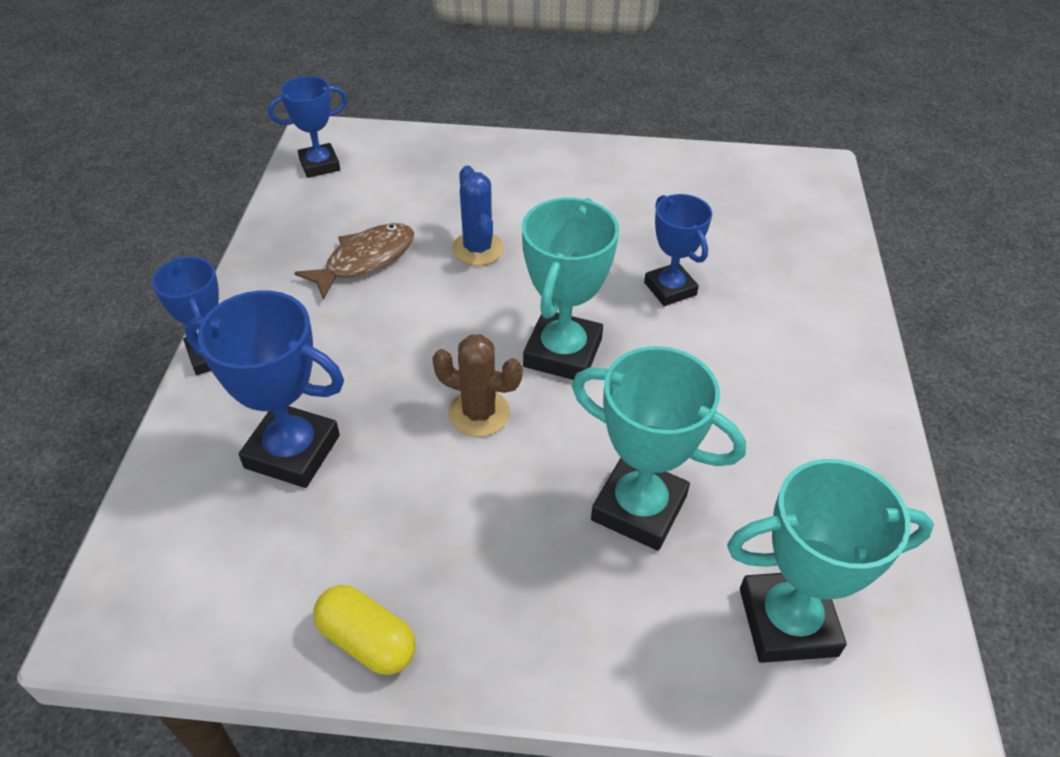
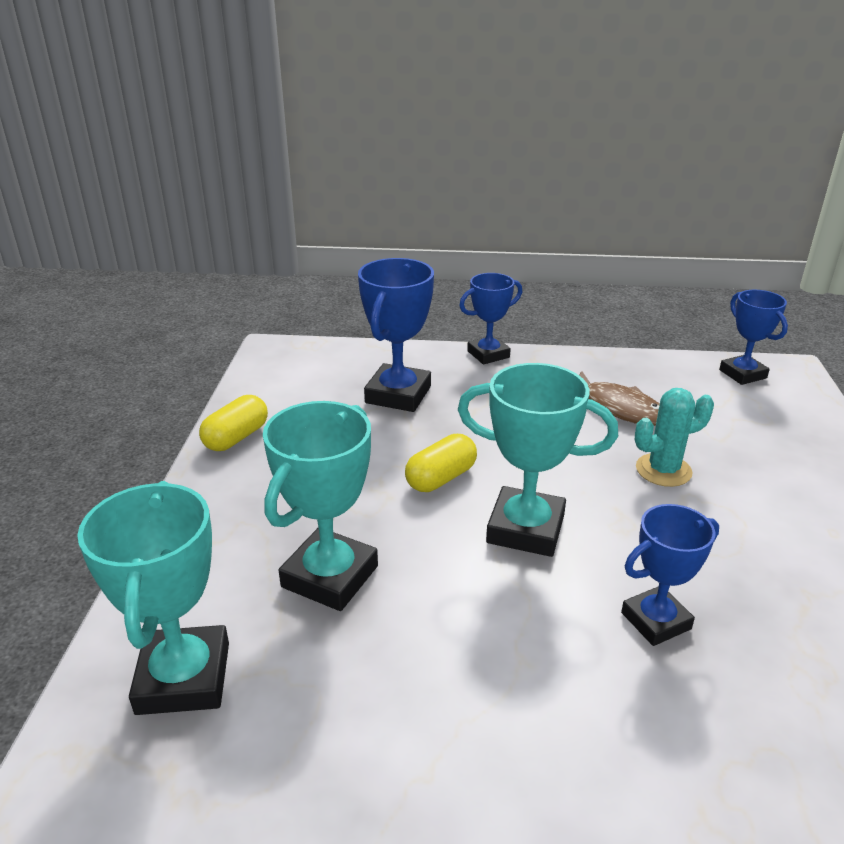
camera: 90 degrees right, 15 degrees down
brown cactus [432,334,523,437] -> yellow capsule [405,434,477,492]
blue cactus [452,165,504,266] -> turquoise cactus [635,388,714,487]

